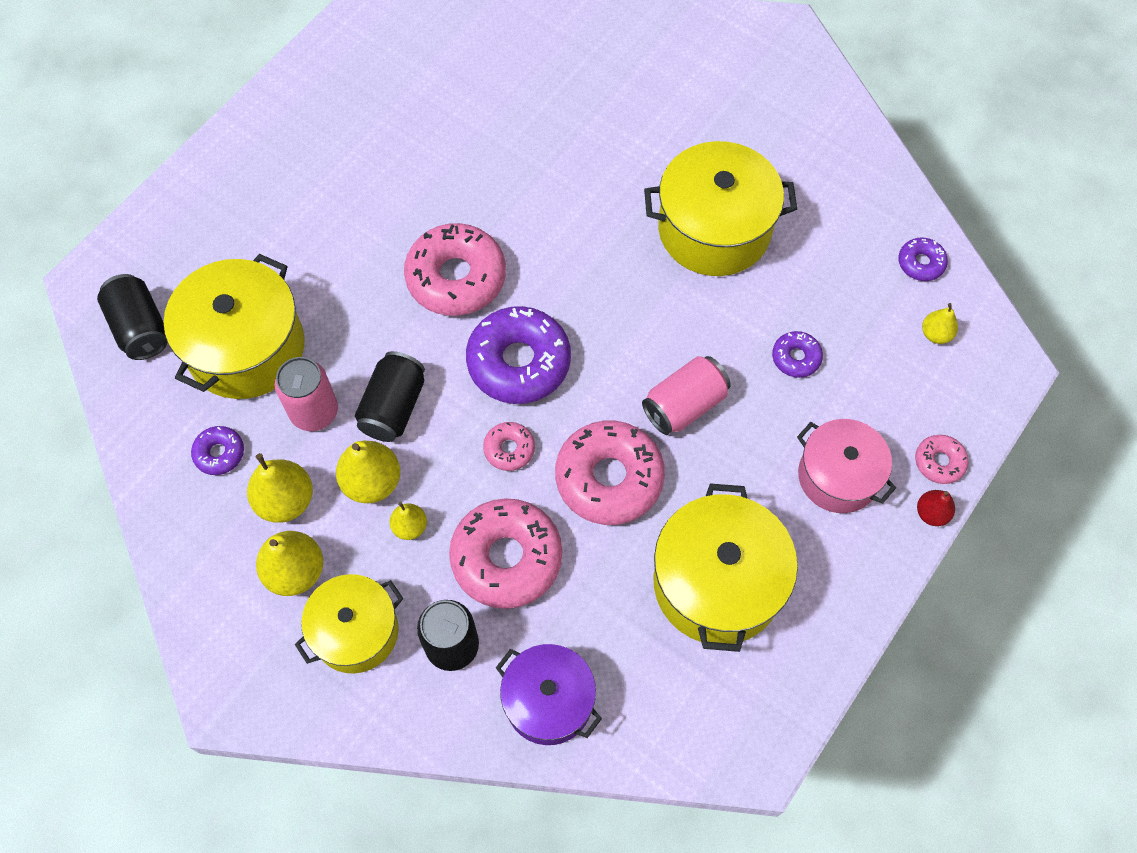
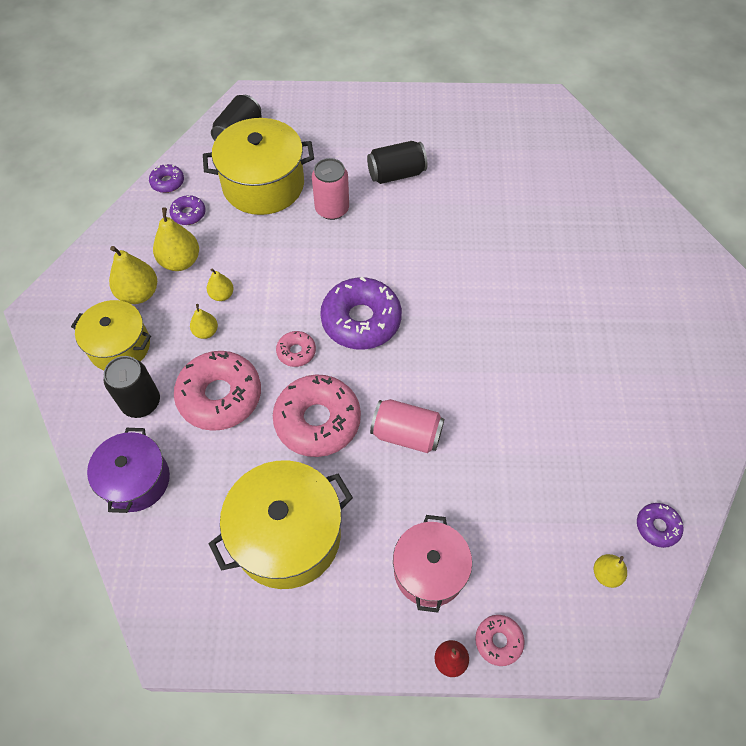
camera: 55 degrees right, 5 degrees down
pink can [275,357,338,431] -> pink can moved to [312,158,349,220]
yellow pear [336,441,400,503] -> yellow pear [207,269,234,301], size x0.58
black can [355,351,425,442] -> black can moved to [367,141,427,184]
pink donut [404,223,506,316] -> none
yellow pot [644,141,797,276] -> none
purple donut [772,331,823,378] -> purple donut moved to [149,164,184,193]

